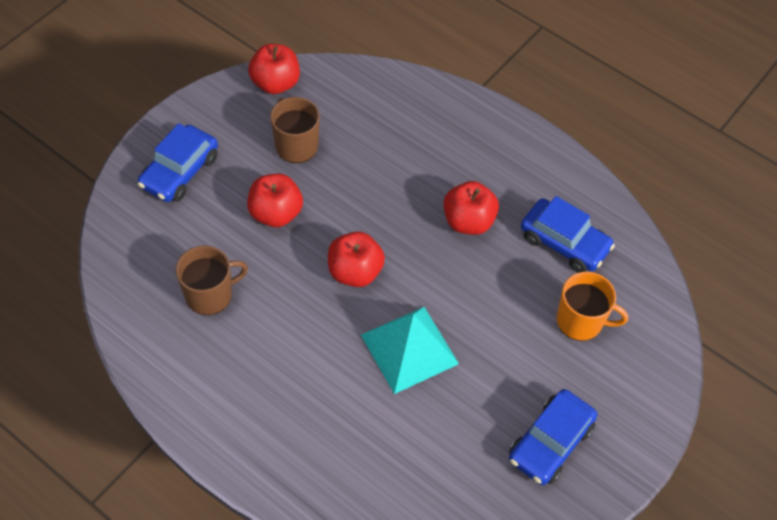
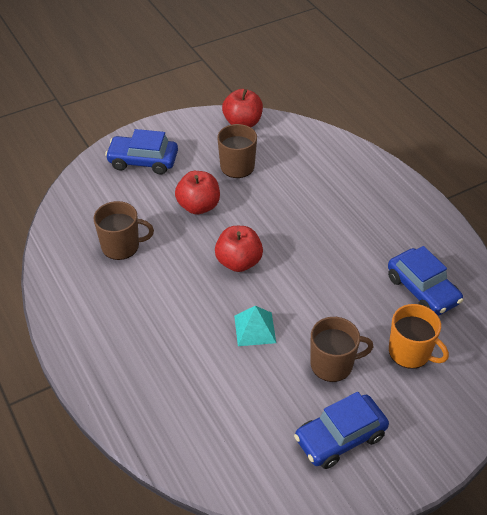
camera: 25 degrees right, 10 degrees down
blue car [138,123,218,202] -> blue car turned 45 degrees clockwise [105,129,178,175]
turquoise pyramid [361,307,459,394] -> turquoise pyramid [234,306,276,346], size x0.61
red apple [443,181,499,235] -> none
none -> brown mug [310,317,374,382]

